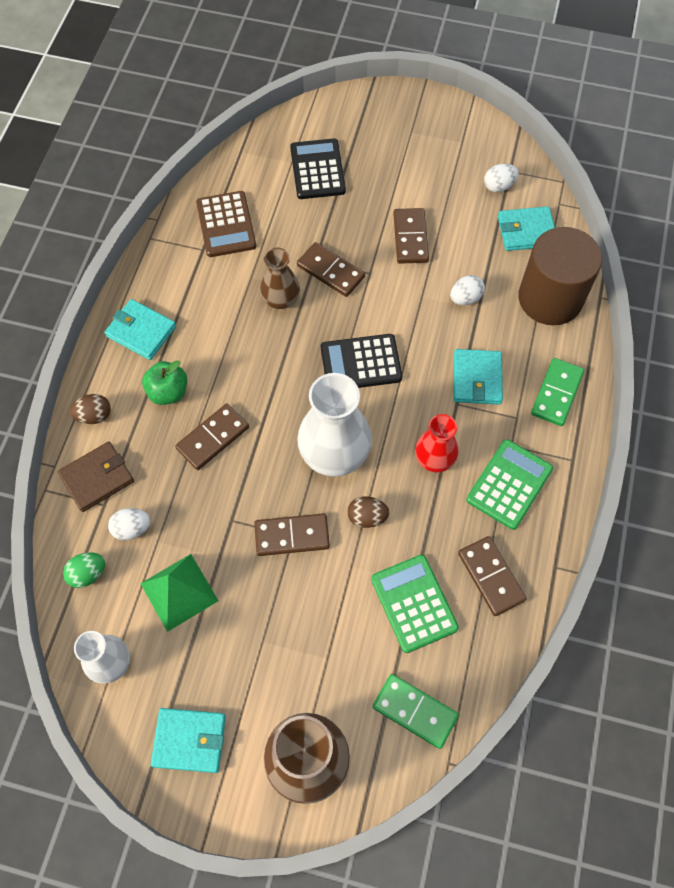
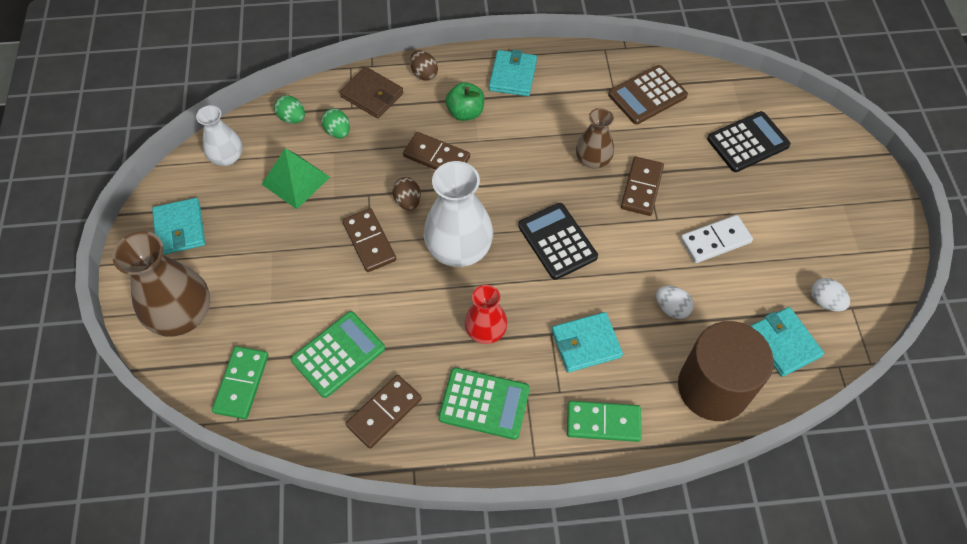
camera: 70 degrees right, 5 degrees down
white egg [108,508,151,540] -> green egg [321,108,350,139]
brown egg [347,496,390,528] -> brown egg moved to [393,177,421,210]
brown domino [393,208,429,264] -> white domino [680,215,753,263]

